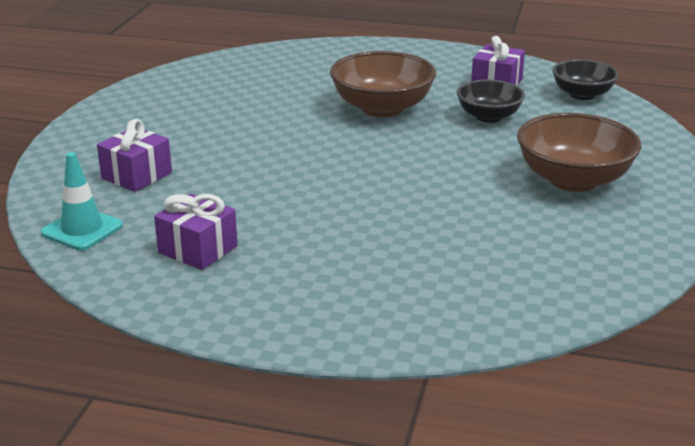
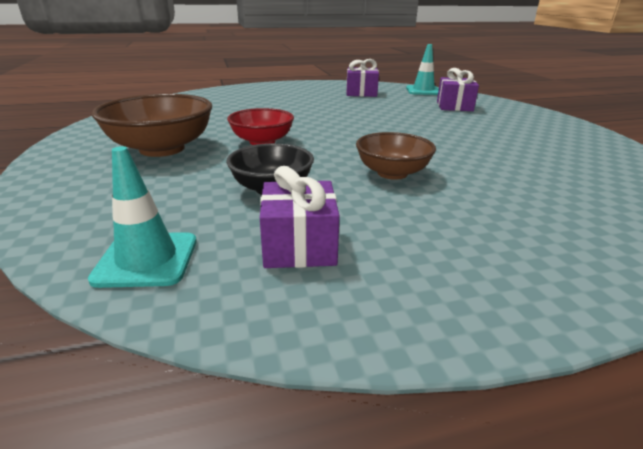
camera: 150 degrees right, 0 degrees up
brown bowl [330,51,436,117] -> brown bowl [356,132,436,180], size x0.63
black bowl [552,59,619,100] -> turquoise traffic cone [88,146,197,288]
none -> red bowl [227,108,294,145]

